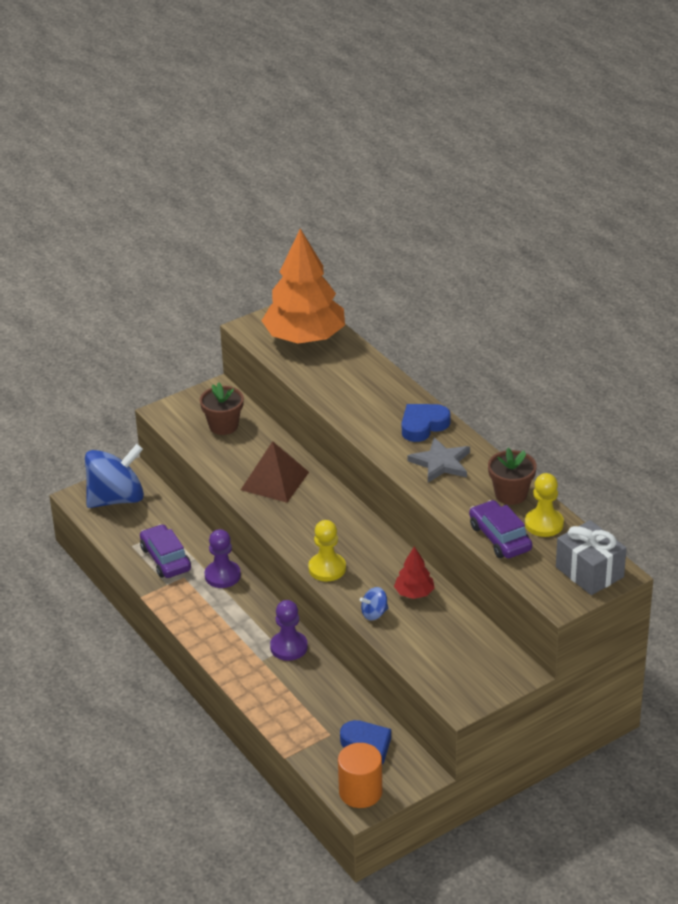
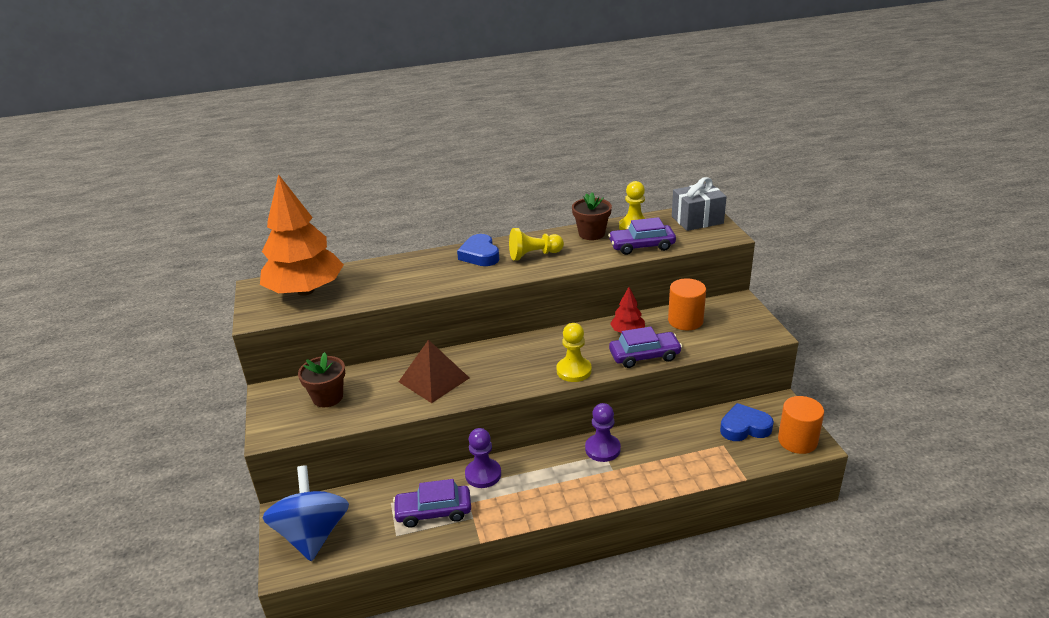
camera: 70 degrees left, 5 degrees down
blue spinning top [359,587,388,621] -> purple car [609,326,682,368]
grey star [408,437,470,483] -> yellow pawn [509,228,564,260]
none -> orange cylinder [668,278,706,331]

